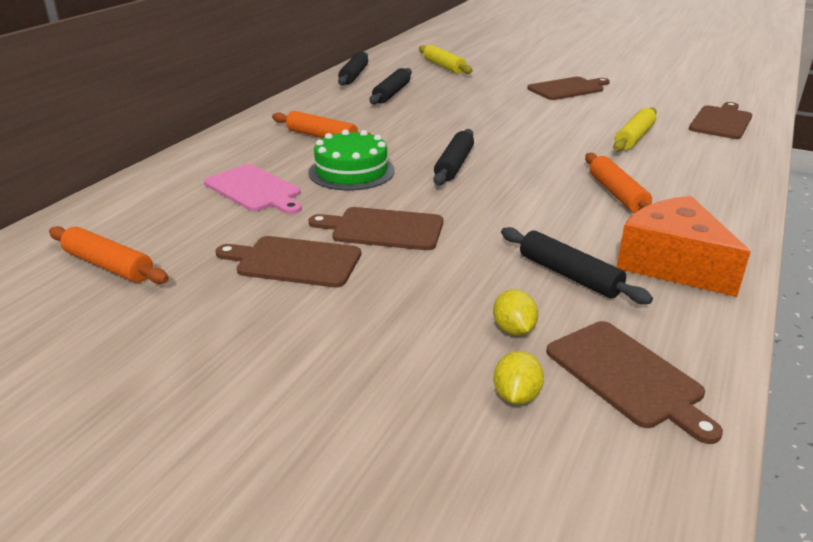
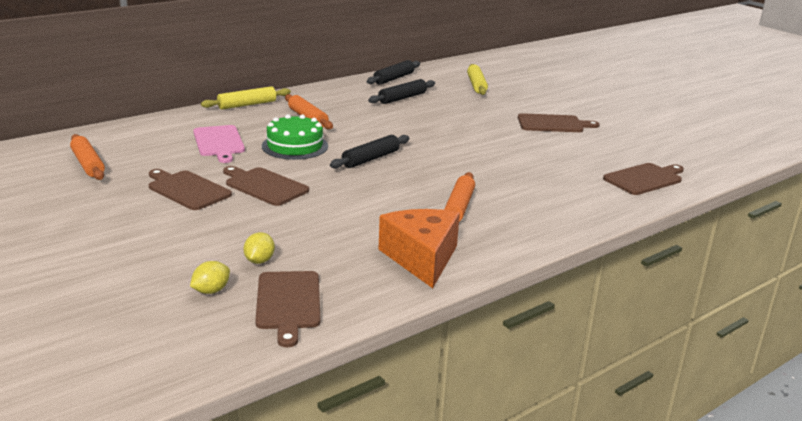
camera: 25 degrees right, 5 degrees down
black rolling pin [501,227,653,304] -> none
yellow rolling pin [613,107,657,152] -> yellow rolling pin moved to [201,86,291,109]

